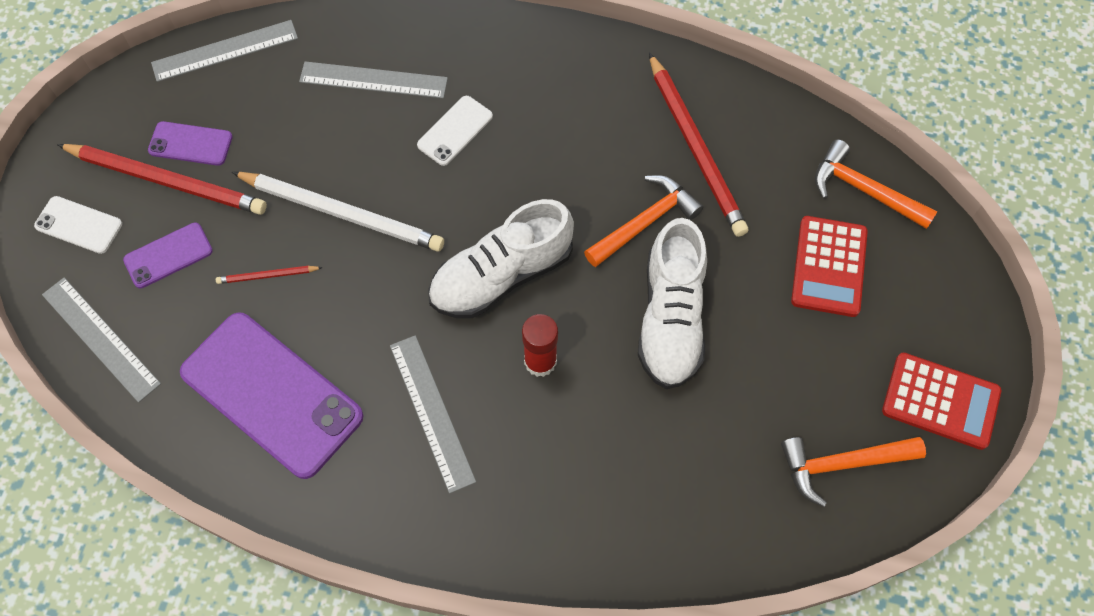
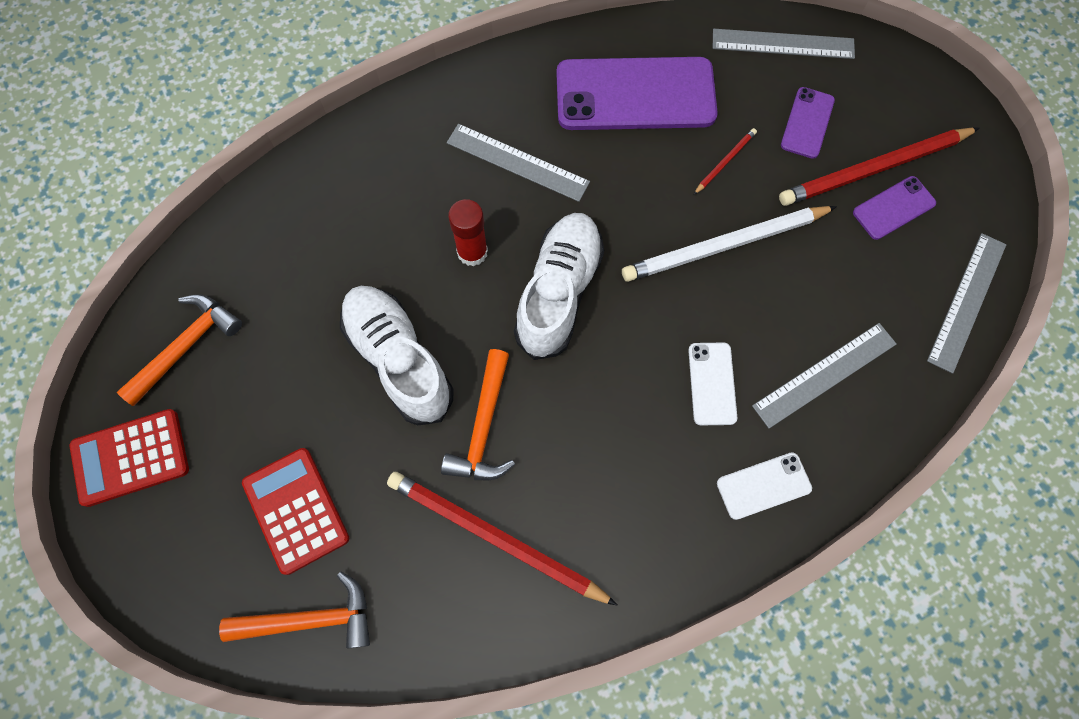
camera: 140 degrees right, 5 degrees up
white phone [34,196,122,254] -> white phone moved to [717,452,812,520]

